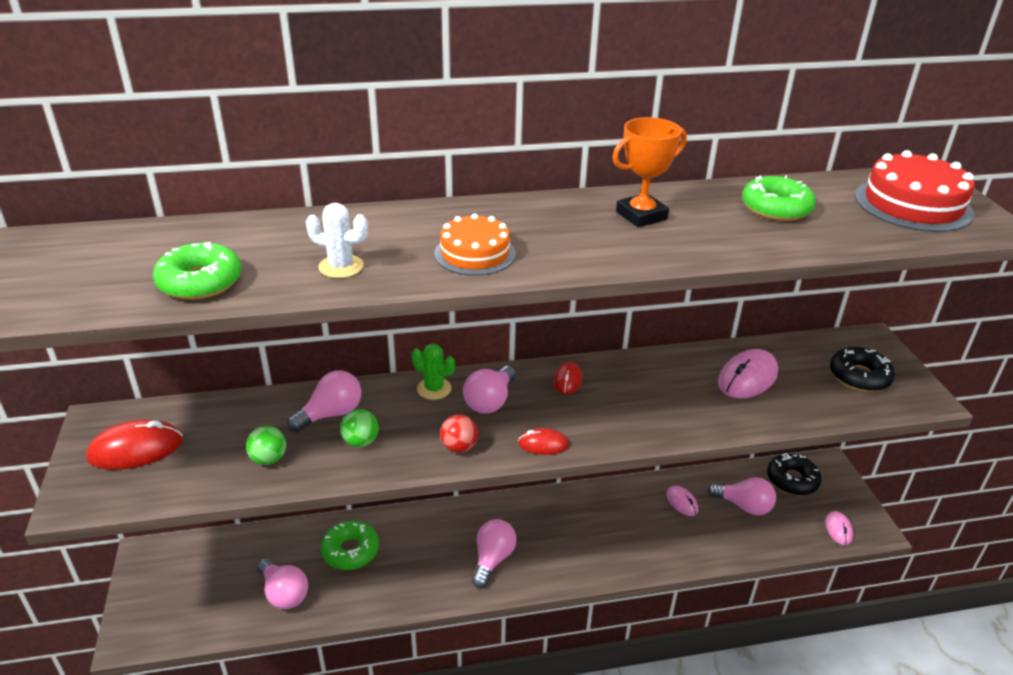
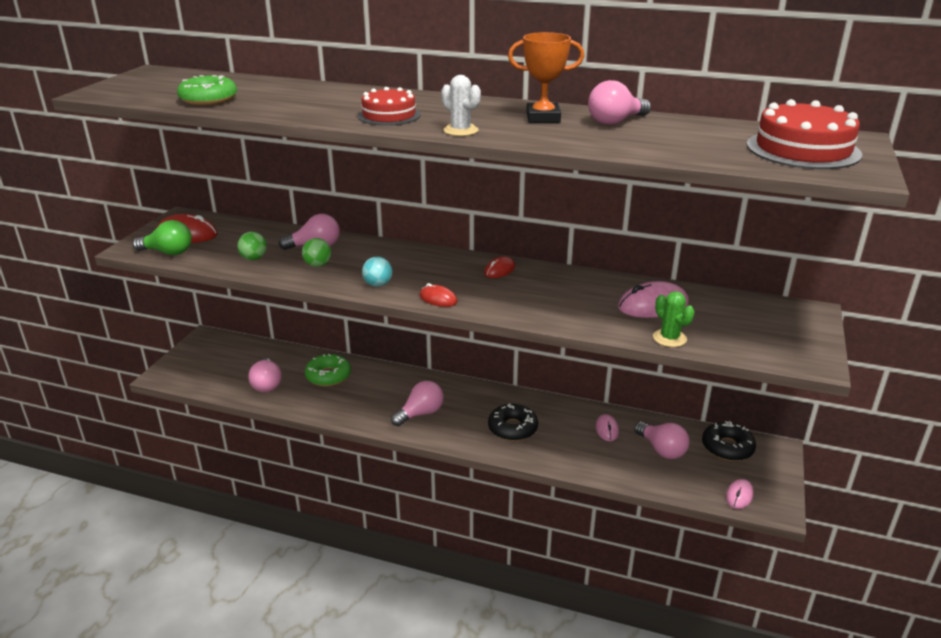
camera: 30 degrees right, 5 degrees down
white cactus [306,203,368,278] -> white cactus moved to [441,75,481,136]
green cactus [412,344,455,400] -> green cactus moved to [653,291,695,347]
orange cake [434,214,516,276] -> red cake [358,87,421,126]
red ball [440,415,478,453] -> turquoise ball [362,257,392,287]
pink light bulb [463,366,516,414] -> pink light bulb moved to [588,80,651,125]
green donut [742,175,816,221] -> none
black donut [830,347,895,392] -> black donut moved to [488,404,538,441]
none -> green light bulb [133,220,192,255]

